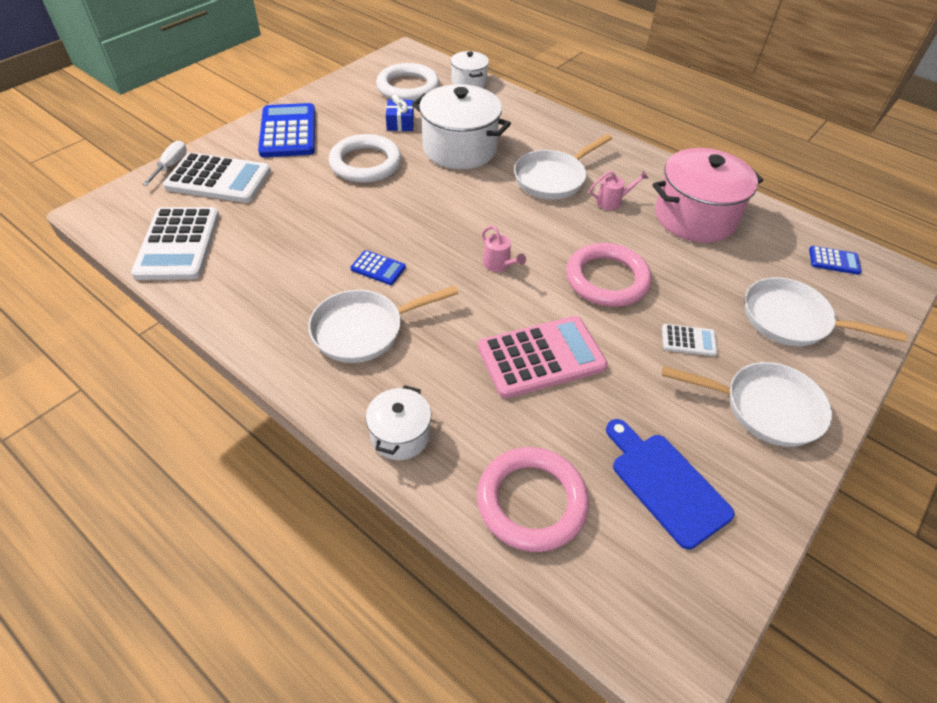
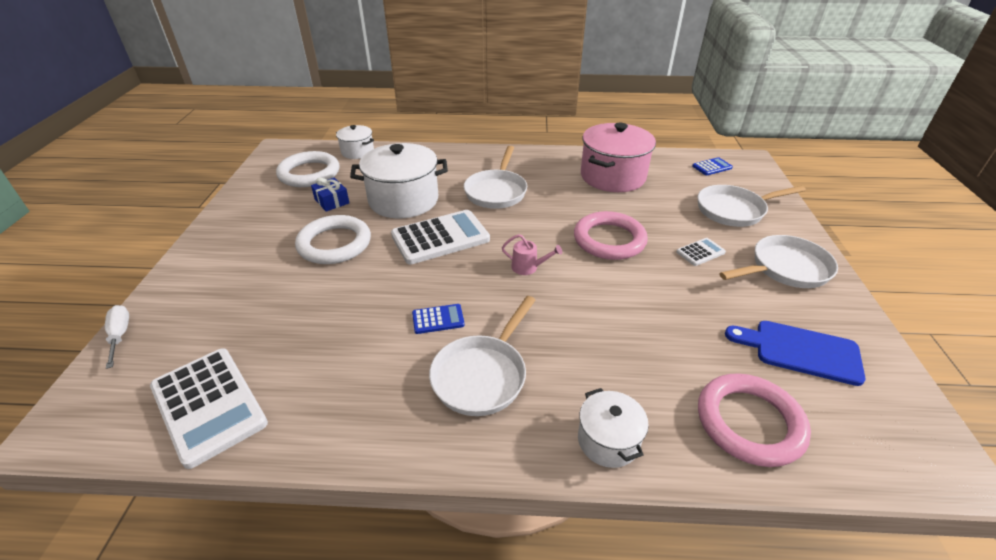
camera: 35 degrees left, 10 degrees down
white calculator [163,152,271,203] -> white calculator moved to [391,210,490,264]
blue calculator [258,103,315,157] -> none
pink calculator [478,316,608,398] -> none
pink watering can [589,171,648,210] -> none

